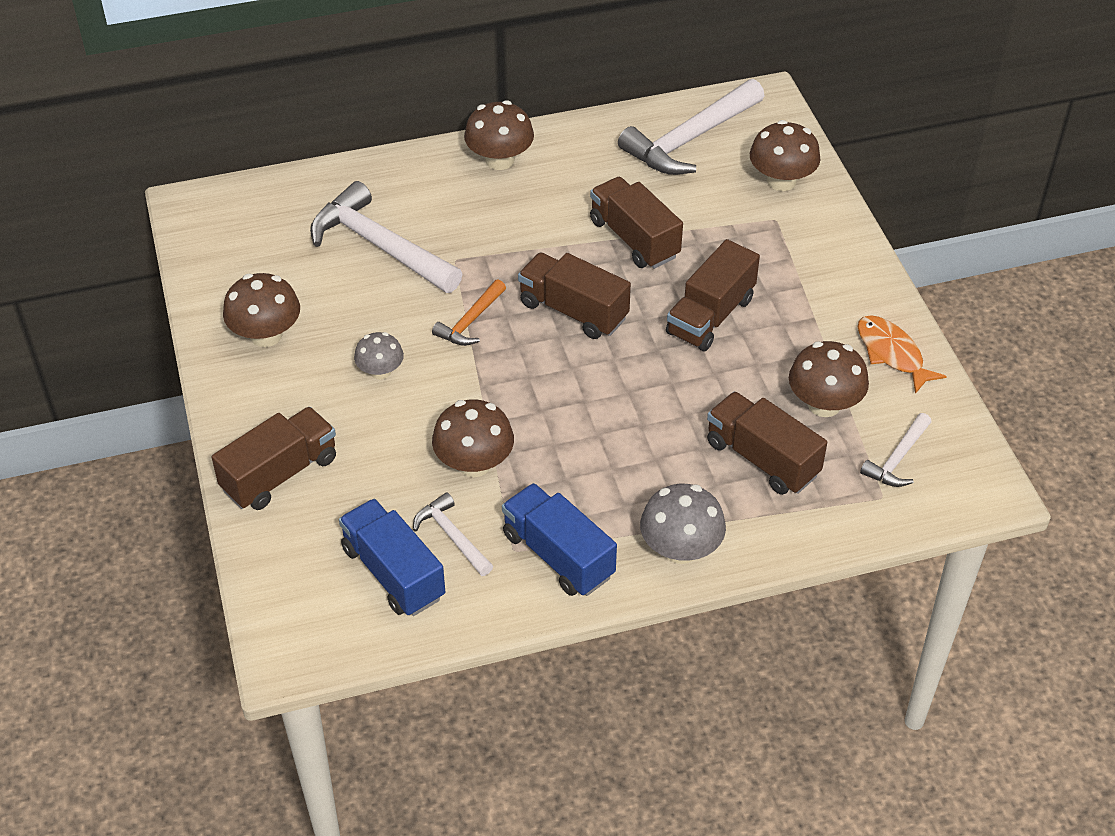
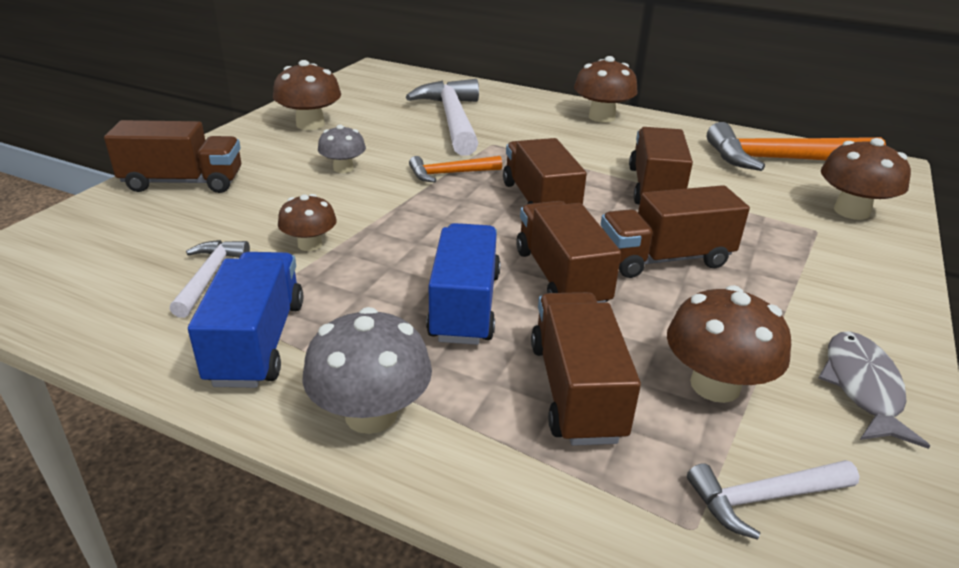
camera: 40 degrees right, 15 degrees down
blue truck [339,499,445,616] -> blue truck moved to [426,223,501,345]
brown mushroom [432,399,514,477] -> brown mushroom [278,194,337,251], size x0.63
white hammer [618,79,764,175] -> orange hammer [707,122,886,171]
orange fish [858,315,947,394] -> grey fish [819,331,930,449]
none -> brown truck [516,201,621,303]

